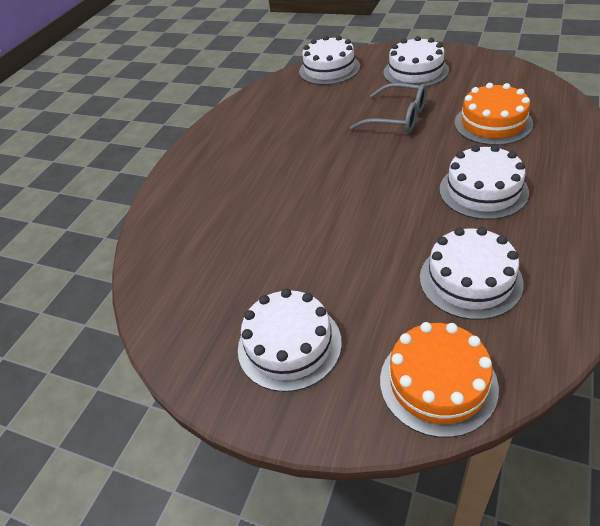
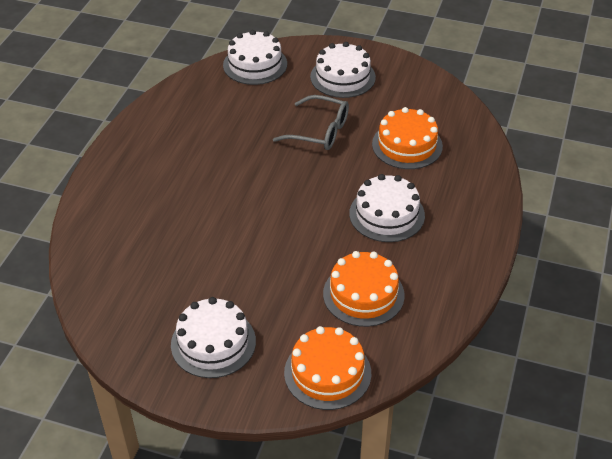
camera: 10 degrees left, 0 degrees up
white cake [420,227,524,320] -> orange cake [323,251,405,327]

